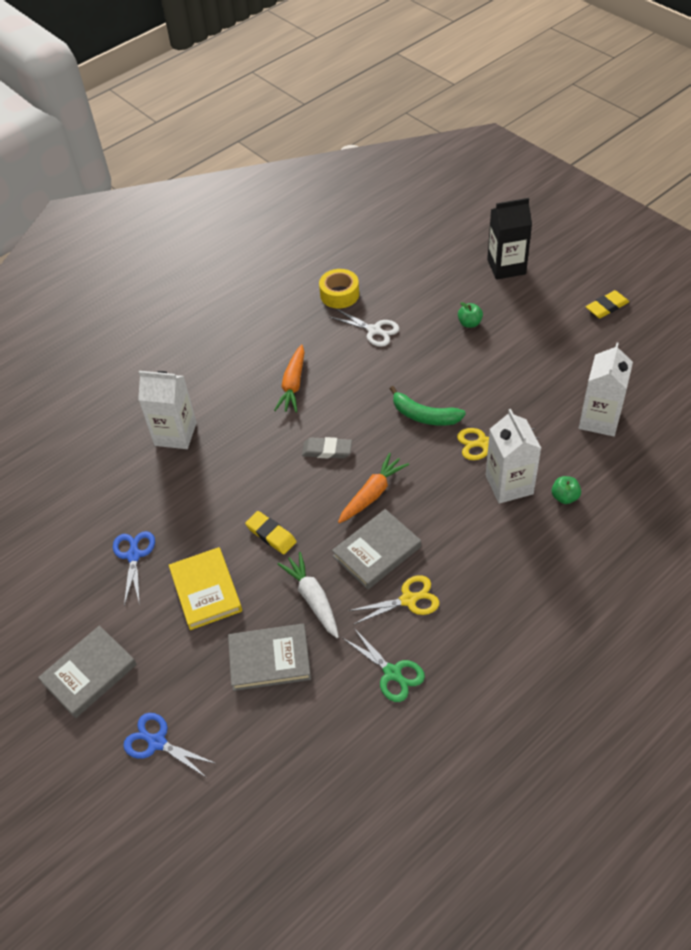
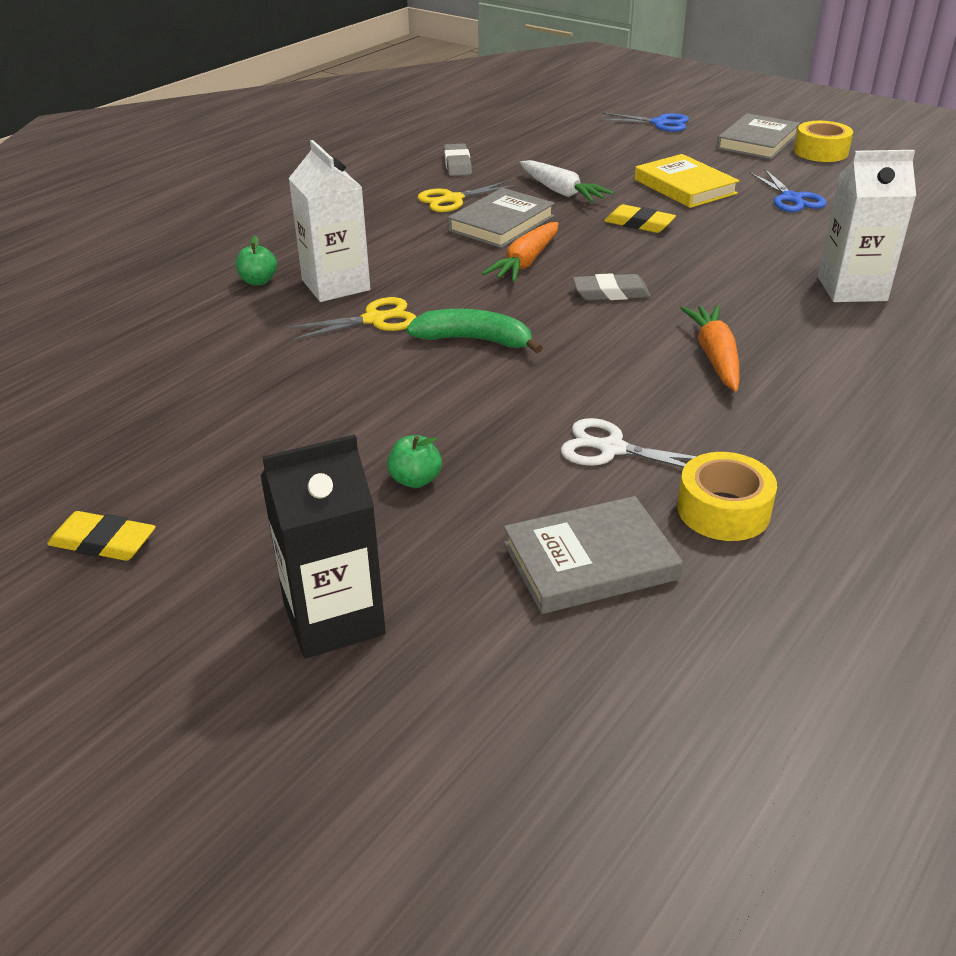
camera: 165 degrees right, 15 degrees down
grey book [228,624,311,691] -> grey book moved to [504,496,683,614]
green scissors [343,627,425,702] -> grey eraser [444,143,472,176]
white carton [579,343,633,436] -> none
yellow eraser [586,290,629,318] -> yellow eraser turned 60 degrees clockwise [47,511,156,561]
none -> yellow tape [794,121,853,162]

